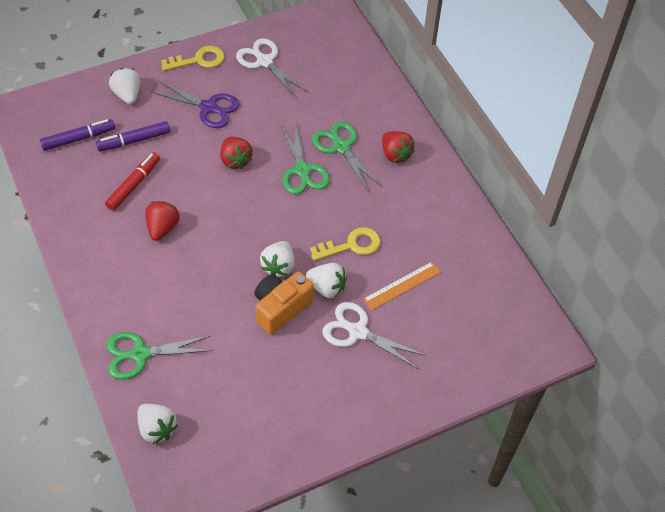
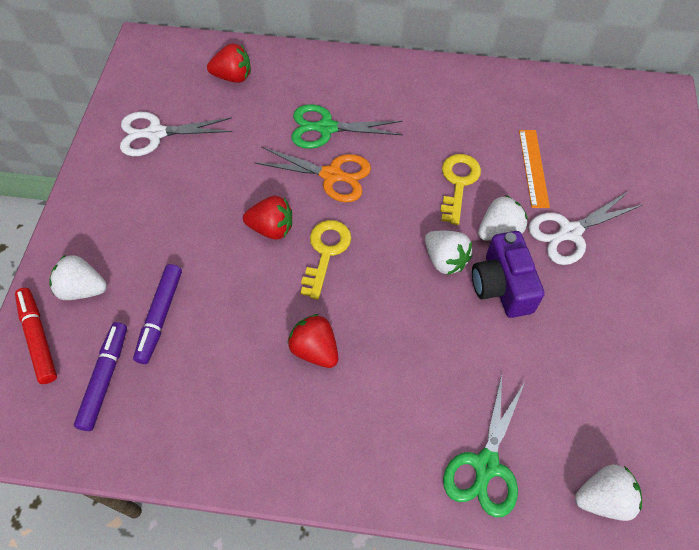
camera: 55 degrees left, 5 degrees up
red marker [105,152,160,211] -> red marker moved to [15,288,57,384]
purple scissors [151,81,239,128] -> none
yellow key [161,46,225,71] -> yellow key moved to [301,220,351,300]
orange camera [254,272,314,335] -> purple camera [472,231,545,318]
green scissors [280,121,330,194] -> orange scissors [254,147,371,202]
red strawberry [382,131,415,163] -> red strawberry moved to [207,43,251,83]

